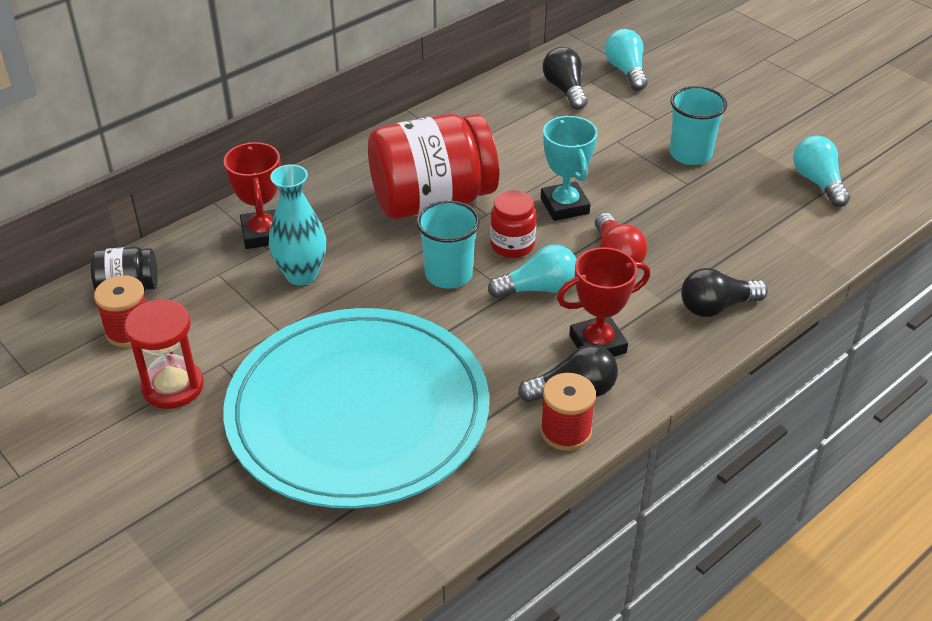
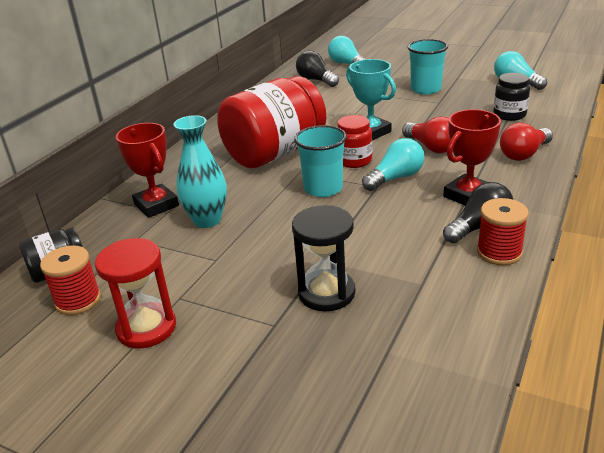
camera: 20 degrees left, 10 degrees down
turquoise plate [223,308,489,508] -> black hourglass [292,205,356,311]
black light bulb [681,268,768,317] -> red light bulb [500,123,553,161]
none -> black jar [494,73,530,121]

